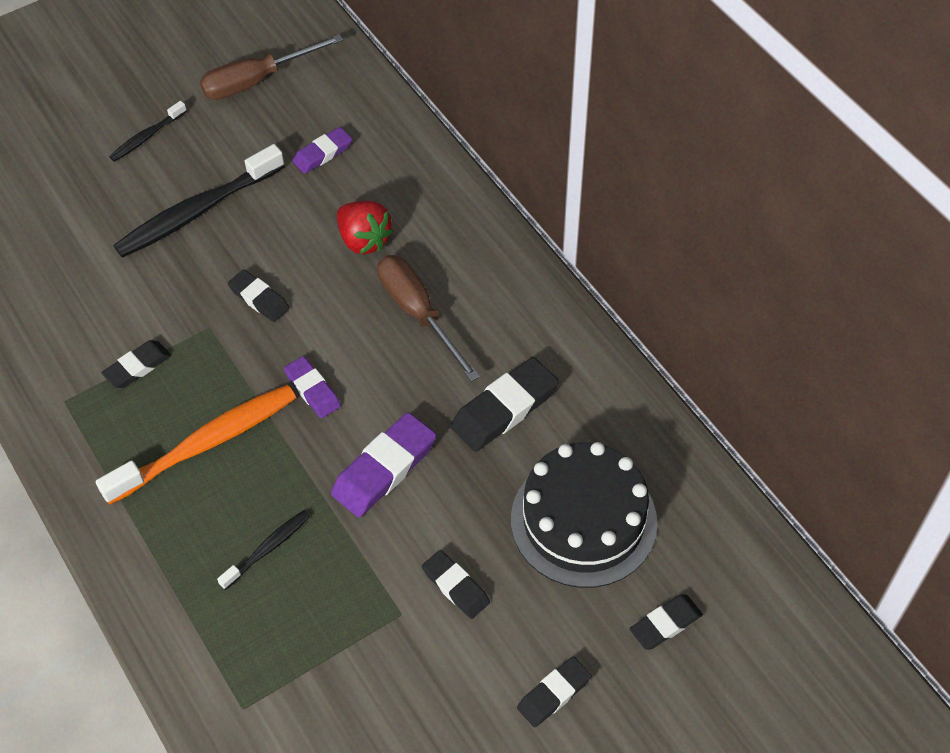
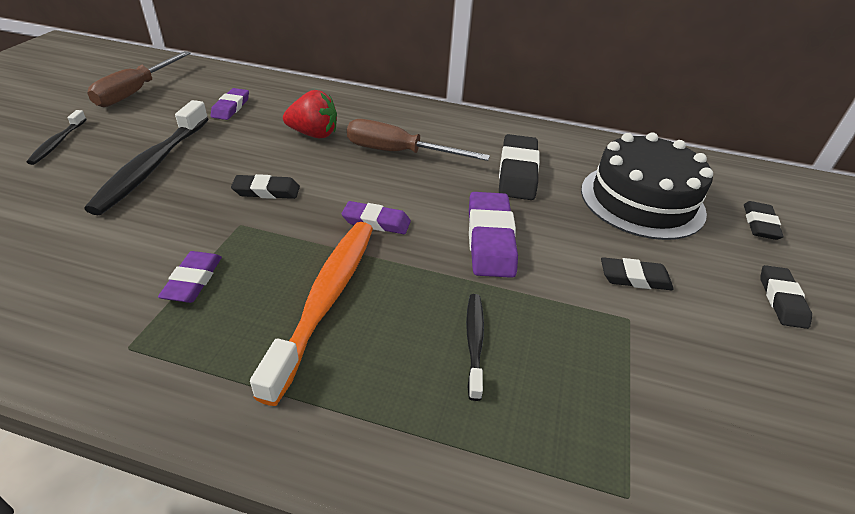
camera: 45 degrees left, 15 degrees down
black eraser [102,340,171,388] -> purple eraser [158,251,222,303]

